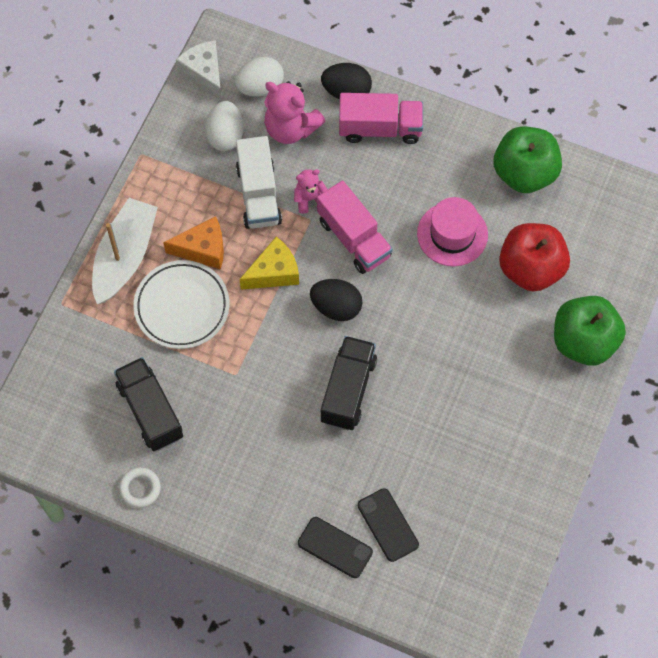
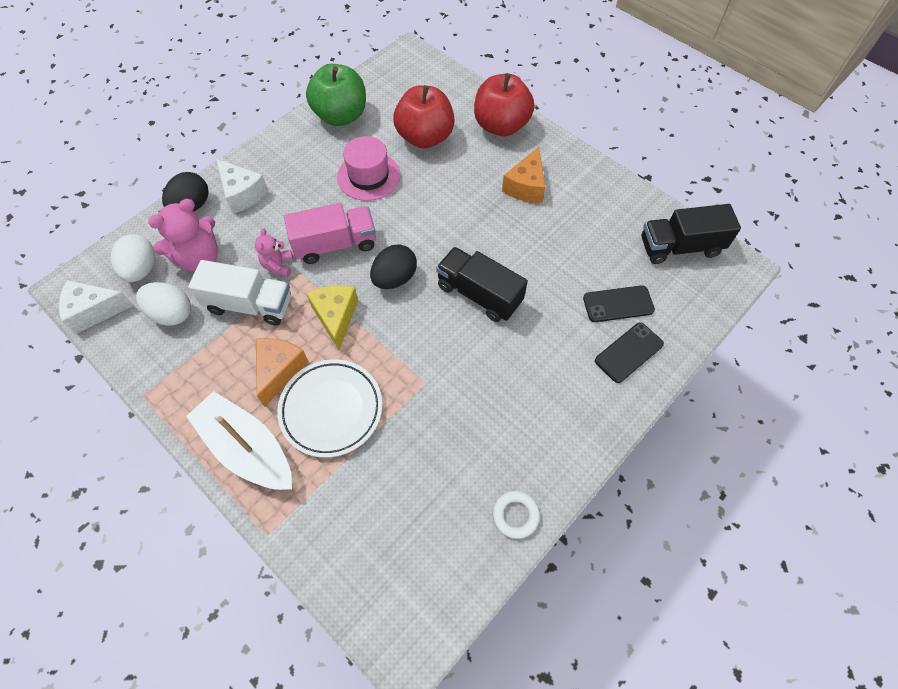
camera: 70 degrees left, 5 degrees down
black truck [114,357,183,451] -> black truck moved to [641,204,741,264]
pink truck [339,93,423,144] -> white cheese [216,159,268,214]
green apple [554,296,626,366] -> red apple [474,73,534,136]
none -> orange cheese [502,147,545,203]

